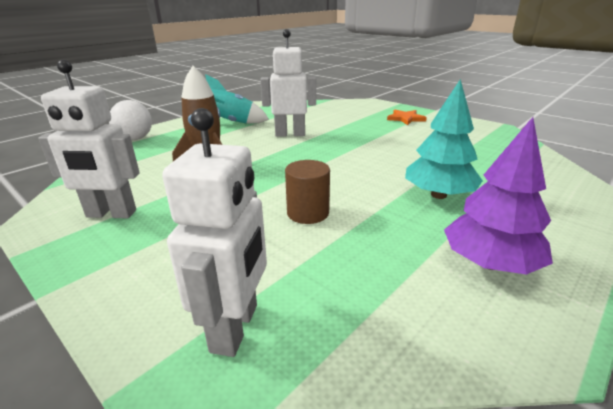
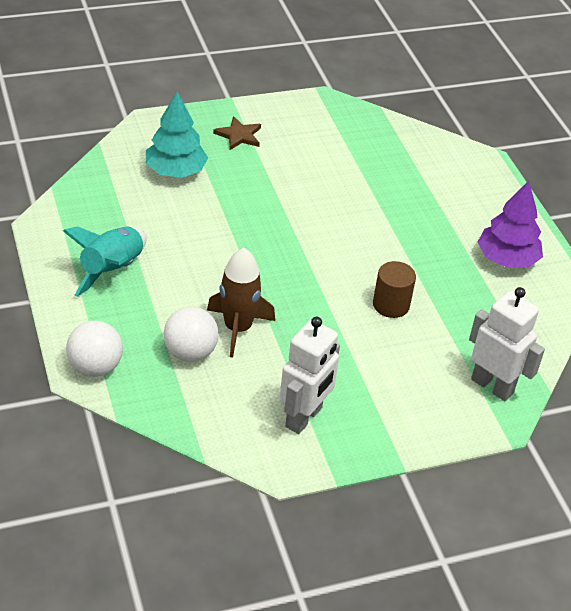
camera: 65 degrees left, 15 degrees up
white robot [260,29,316,137] -> none
orange star [387,110,427,125] -> brown star [213,116,261,150]
turquoise tree [405,79,483,199] -> turquoise tree moved to [146,91,208,178]
none -> white ball [164,307,219,362]

